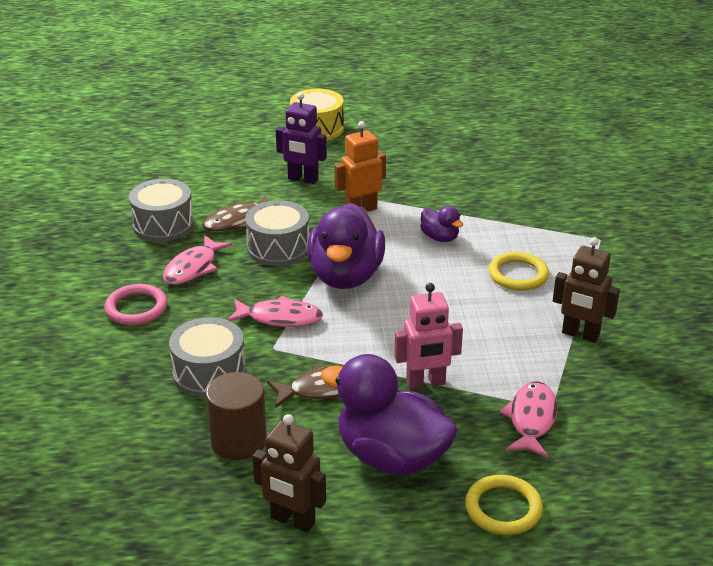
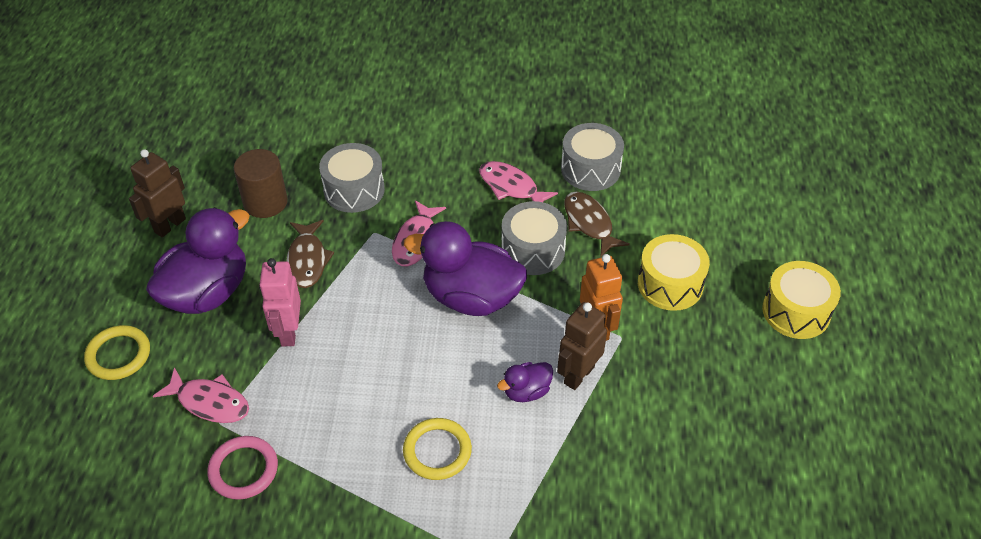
camera: 100 degrees right, 15 degrees up
pink ring [104,284,167,325] -> pink ring moved to [207,436,278,500]
purple robot [276,93,327,184] -> yellow drum [638,234,710,311]
brown robot [553,237,620,343] -> brown robot moved to [557,302,607,390]

